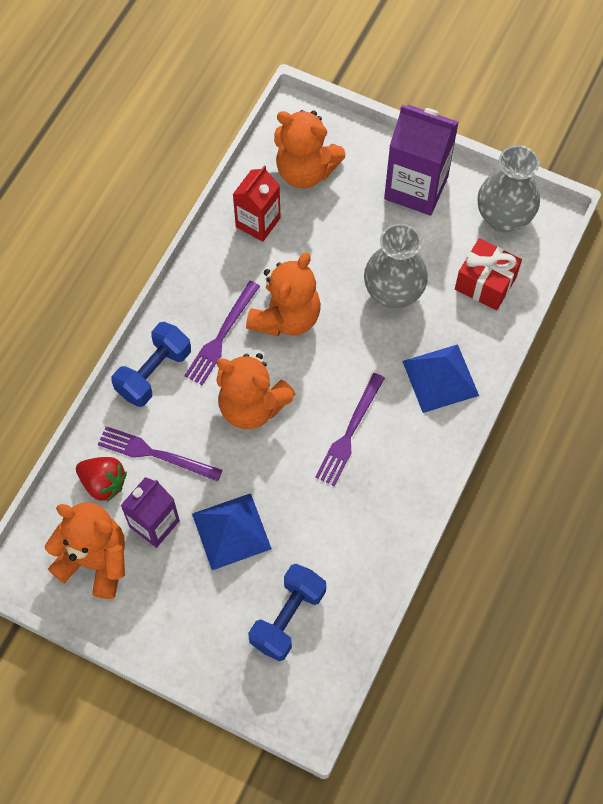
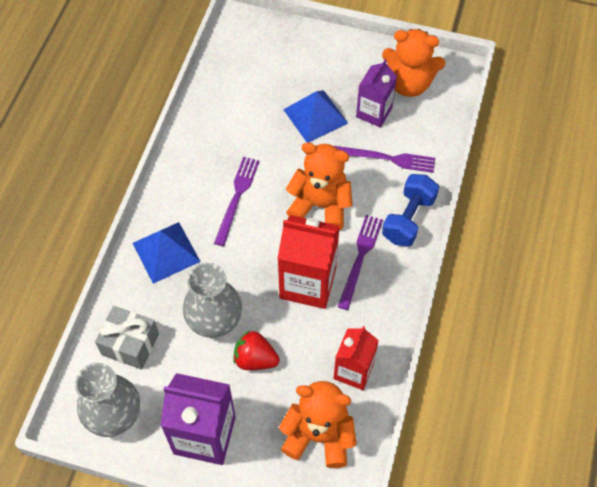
camera: 170 degrees right, 5 degrees down
red strawberry [76,457,127,502] -> red strawberry moved to [233,331,280,370]
orange teddy bear [246,252,321,336] -> red carton [277,215,340,309]
blue dumbbell [248,564,326,661] -> none
red gift [455,238,522,310] -> grey gift [95,306,159,370]

